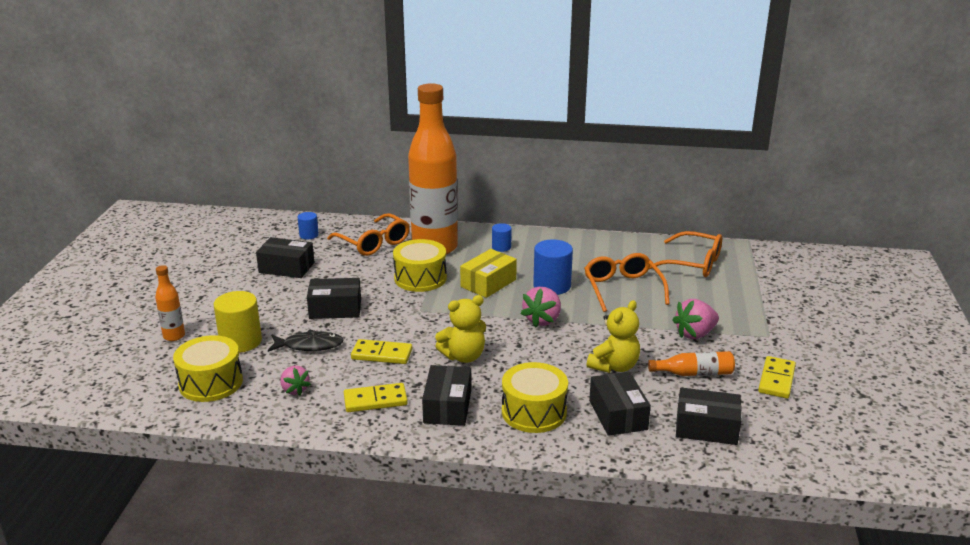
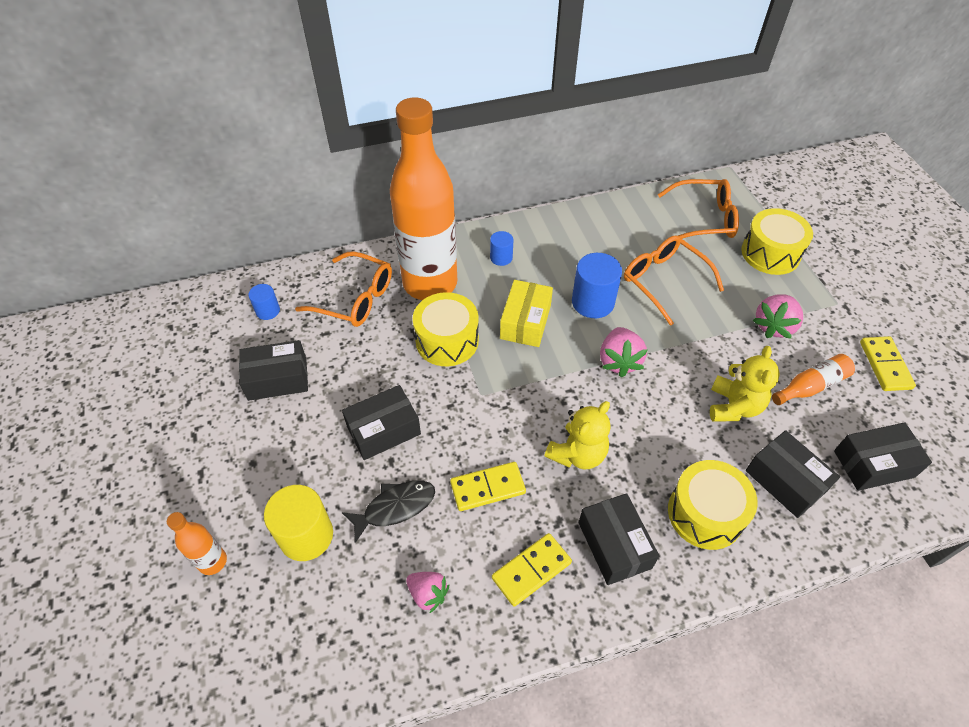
camera: 25 degrees left, 25 degrees up
yellow drum [173,335,243,402] -> yellow drum moved to [741,208,813,275]

